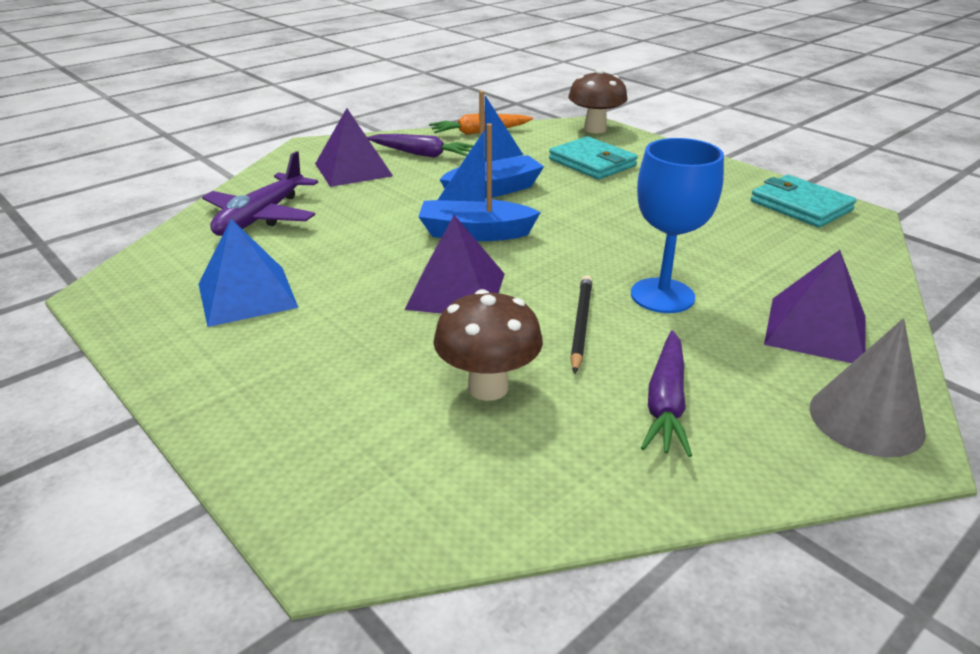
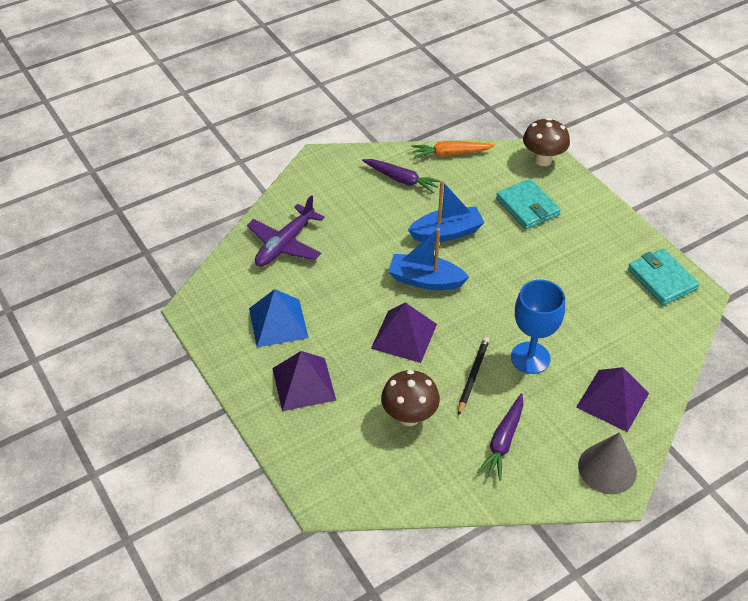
camera: 10 degrees right, 15 degrees up
purple pyramid [315,108,393,187] -> purple pyramid moved to [272,351,336,411]

